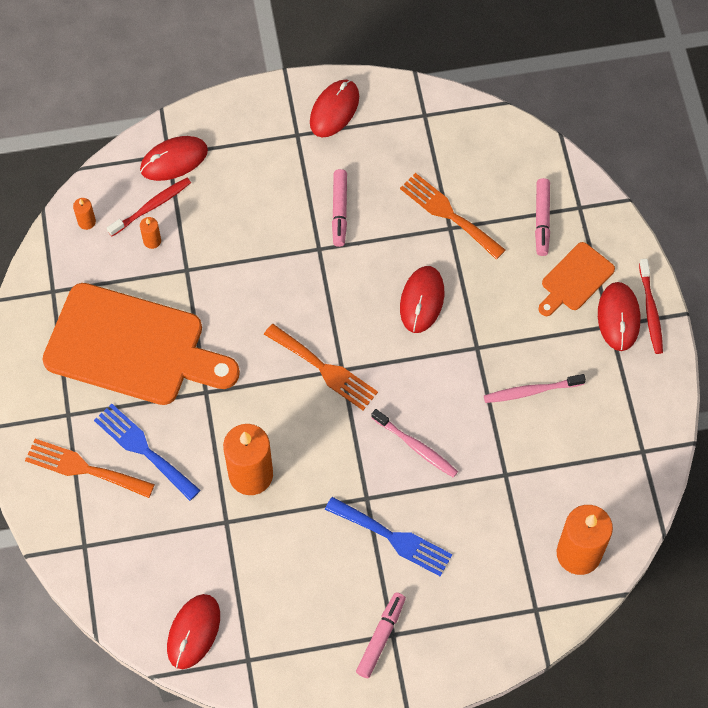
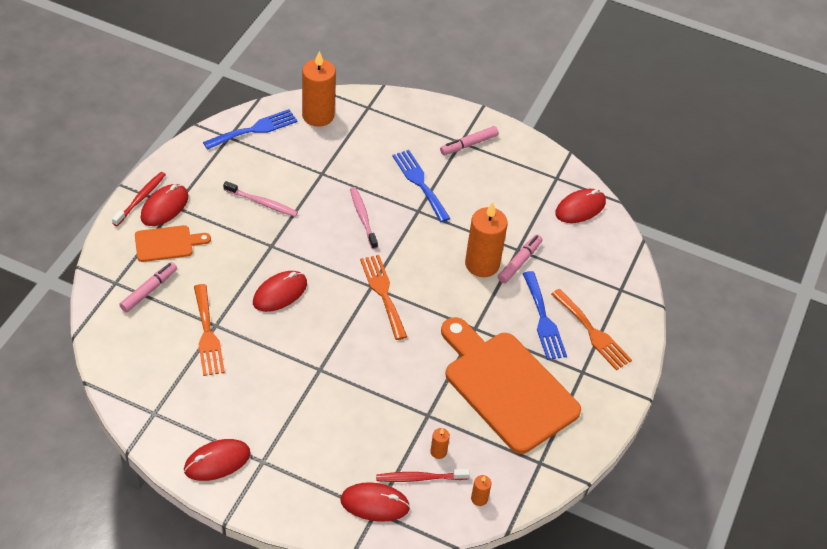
camera: 150 degrees left, 15 degrees down
pink marker [332,169,347,247] -> pink marker moved to [498,234,542,283]
none -> blue fork [203,109,298,150]

